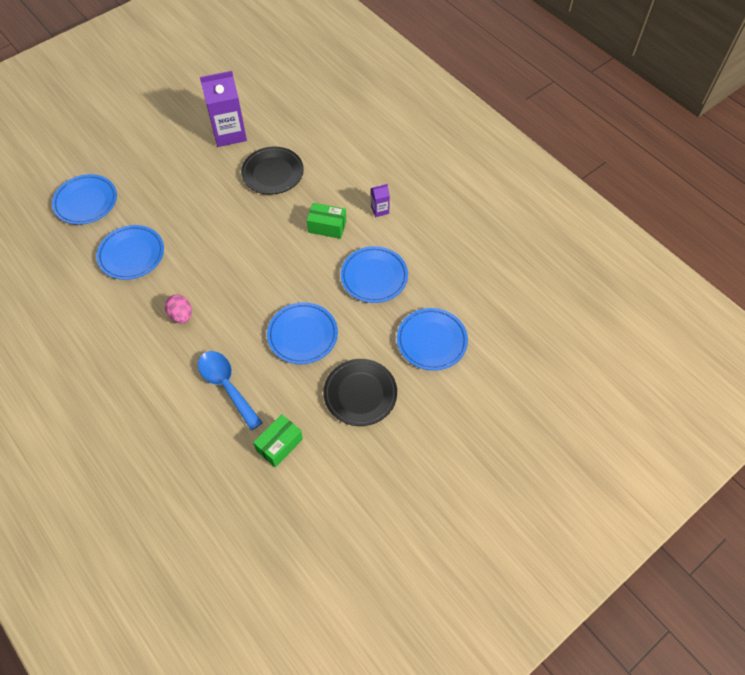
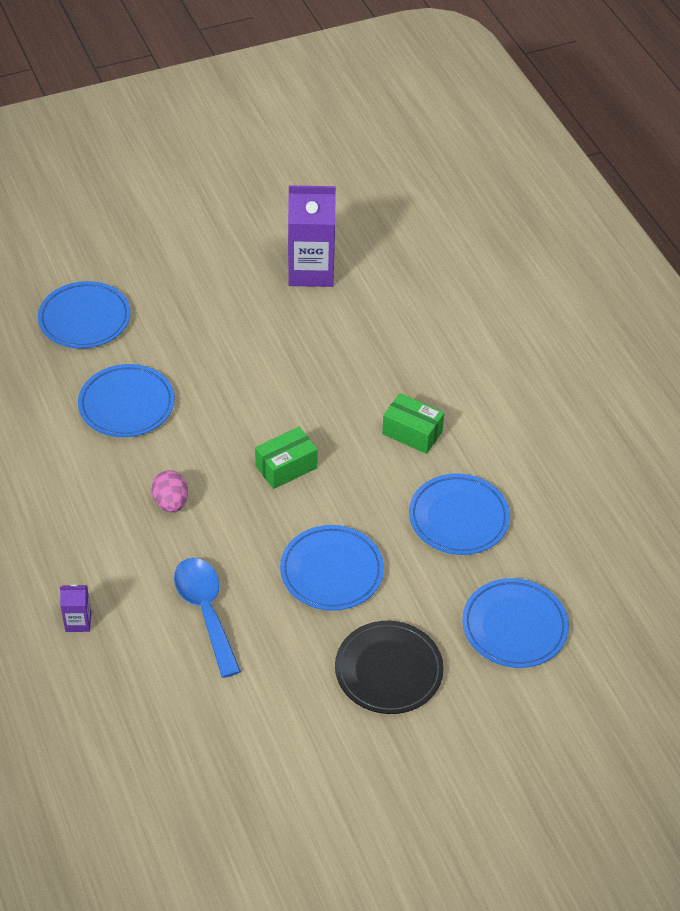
camera: 15 degrees right, 10 degrees down
black plate [241,147,304,195] -> none
green box [253,414,303,468] -> green box moved to [255,427,318,489]
purple carton [371,184,390,217] -> purple carton moved to [60,584,92,632]

